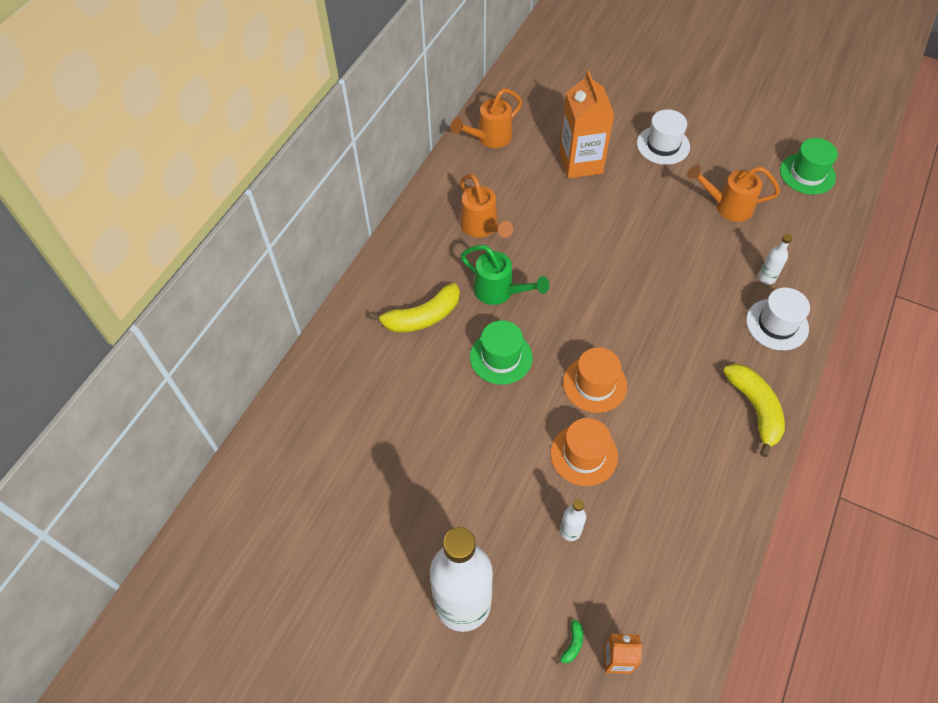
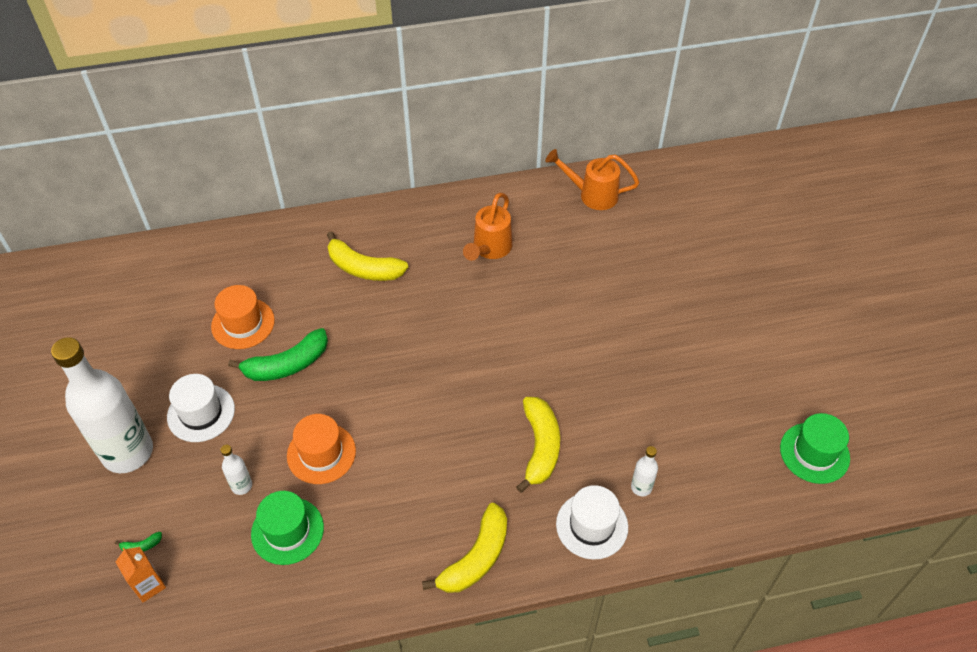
camera: 50 degrees right, 5 degrees down
green watering can [461,245,549,305] -> none
green hat [470,320,532,385] -> green hat moved to [251,491,324,565]
orange carton [559,71,614,179] -> none
orange hat [563,347,627,413] -> orange hat moved to [211,285,275,349]
white hat [637,109,690,165] -> white hat moved to [167,374,235,442]
orange watering can [687,164,780,222] -> none
none -> green banana [228,328,328,381]
none -> yellow banana [516,397,560,493]

